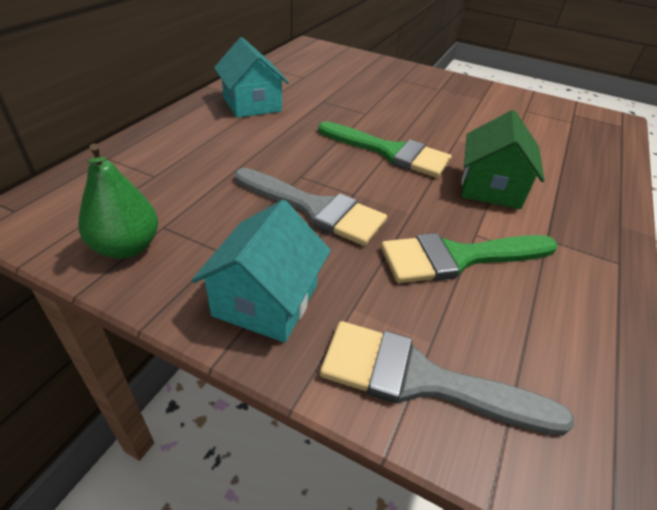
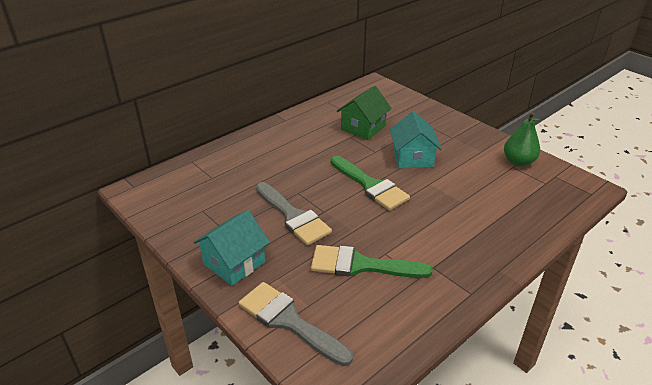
camera: 25 degrees right, 5 degrees down
green pear [78,144,158,259] -> green pear moved to [504,112,540,167]
turquoise house [214,37,289,118] -> turquoise house moved to [390,111,442,169]
green house [461,110,545,209] -> green house moved to [337,86,392,140]

